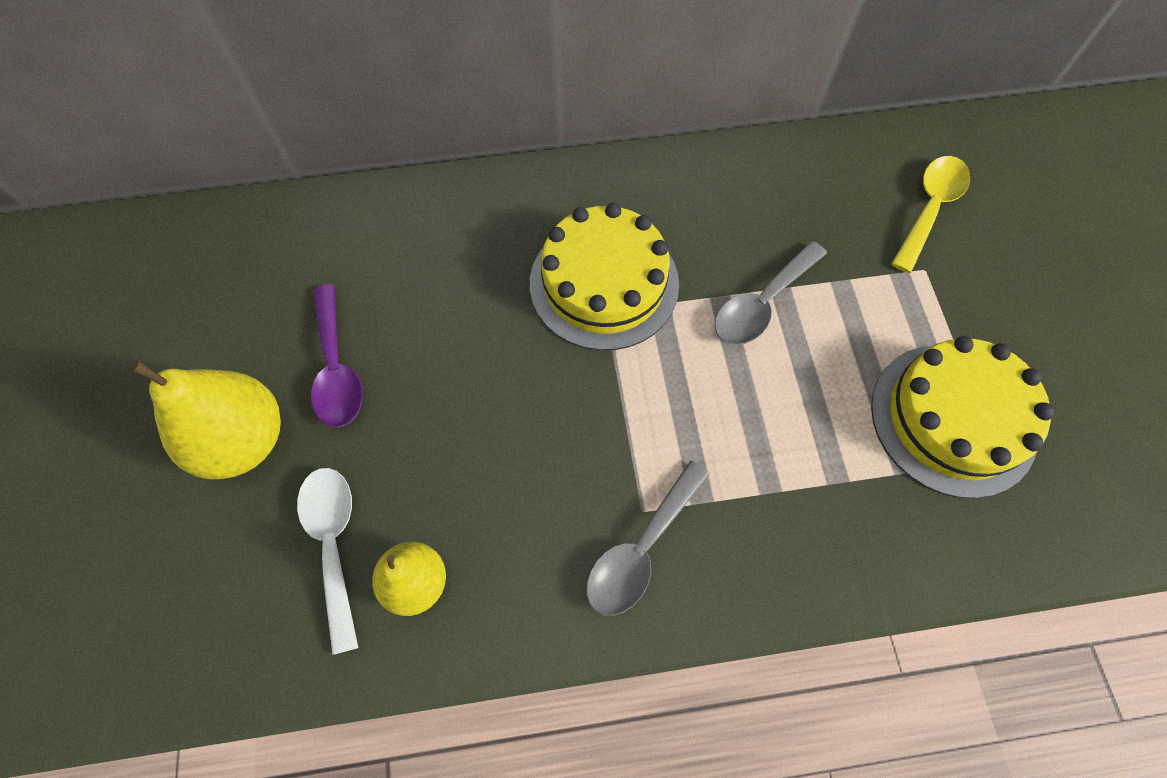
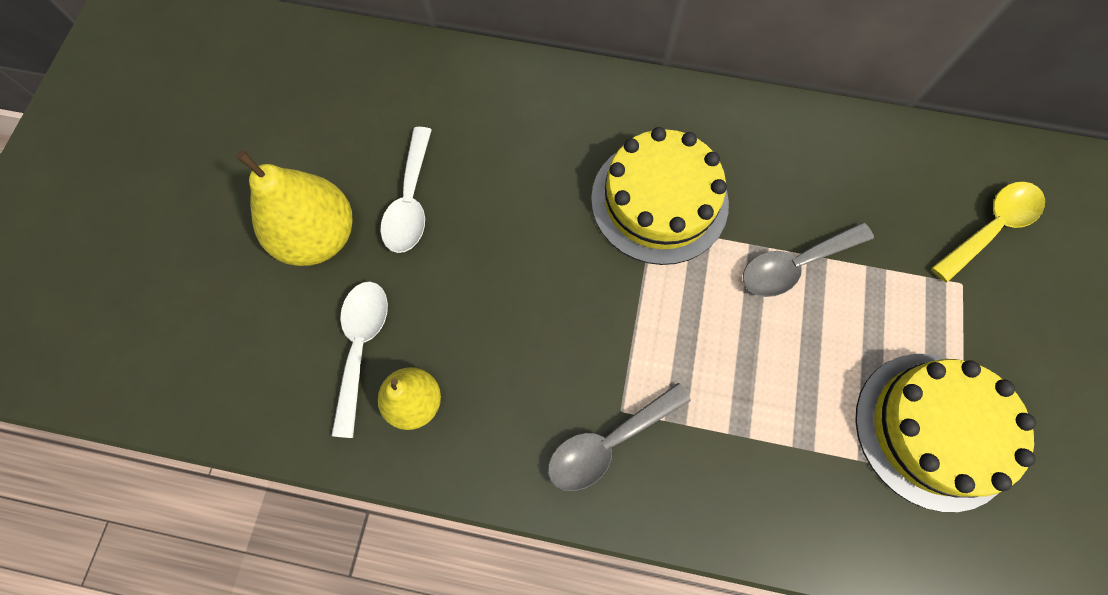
camera: 20 degrees right, 5 degrees up
purple spoon [311,284,363,427] -> white spoon [380,127,432,253]

